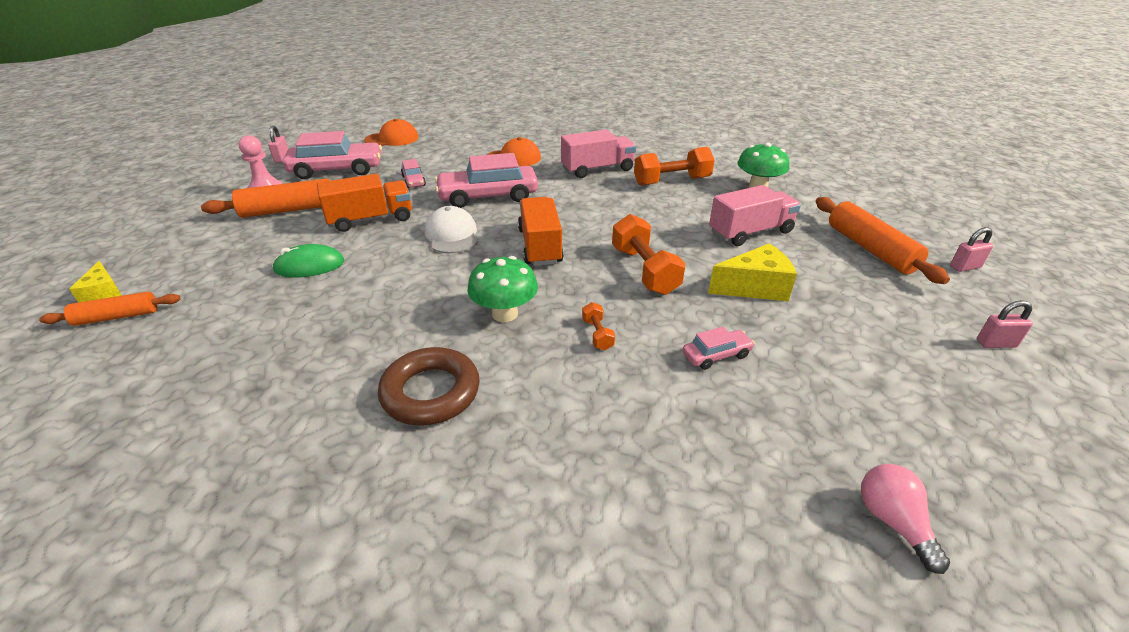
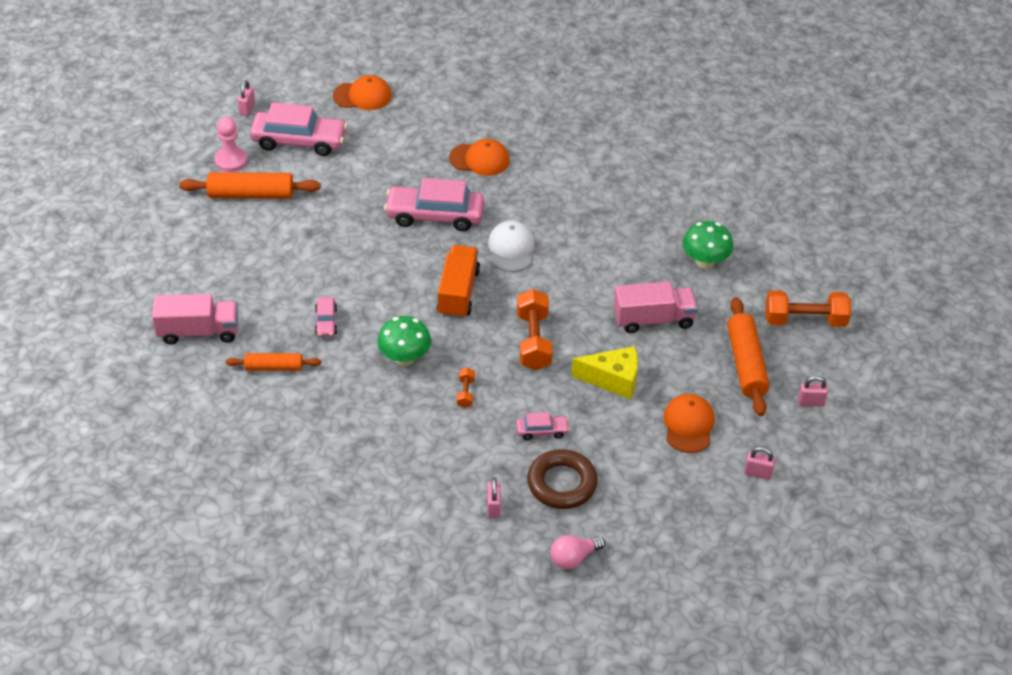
camera: 15 degrees right, 10 degrees up
orange rolling pin [39,292,181,326] -> orange rolling pin moved to [226,353,321,371]
yellow cheese [70,261,122,302] -> none
green mouse [272,244,344,277] -> none
orange truck [317,174,412,232] -> none
brown ring [378,347,480,425] -> brown ring moved to [527,449,598,509]
pink car [401,159,426,188] -> pink car moved to [315,297,337,337]
white cap [425,206,478,254] -> white cap moved to [488,221,535,272]
pink truck [561,129,636,178] -> pink truck moved to [152,294,238,344]
orange dumbbell [634,147,715,186] -> orange dumbbell moved to [765,290,851,327]
pink light bulb [861,464,950,574] -> pink light bulb turned 120 degrees counterclockwise [550,535,605,569]
none -> pink padlock [487,478,501,518]
none -> orange cap [664,394,715,453]

